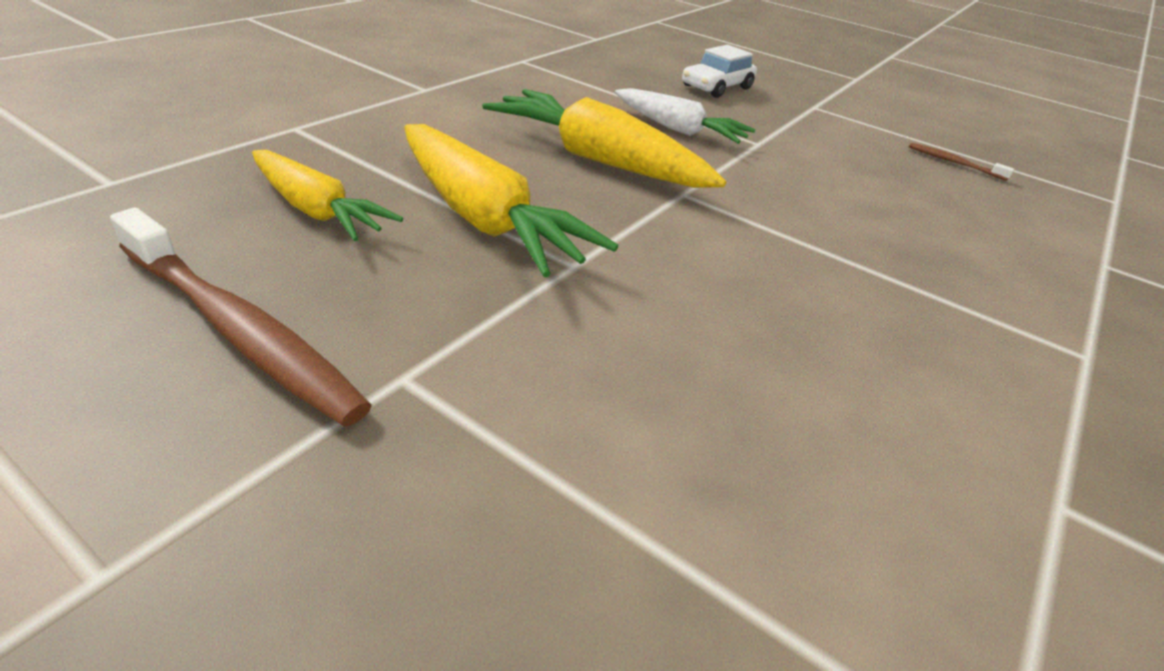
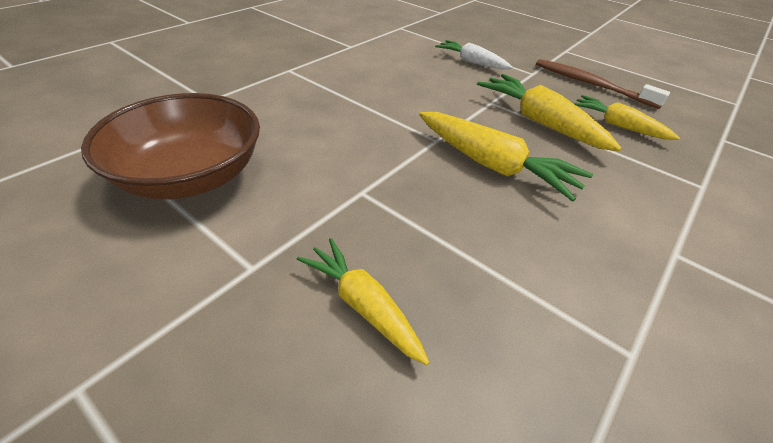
camera: 175 degrees left, 5 degrees up
white carrot [615,88,756,144] -> white carrot moved to [435,40,513,70]
white car [682,45,757,98] -> yellow carrot [297,238,430,365]
brown toothbrush [909,143,1014,181] -> brown bowl [81,93,260,200]

